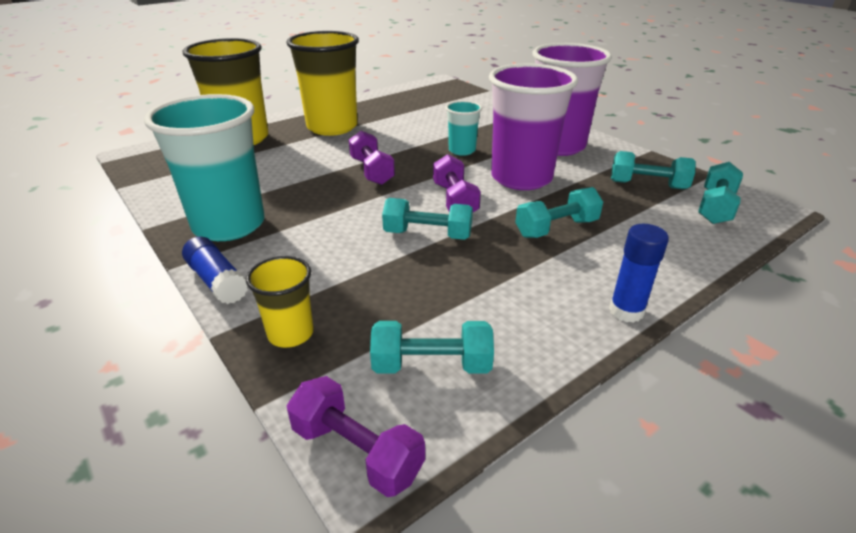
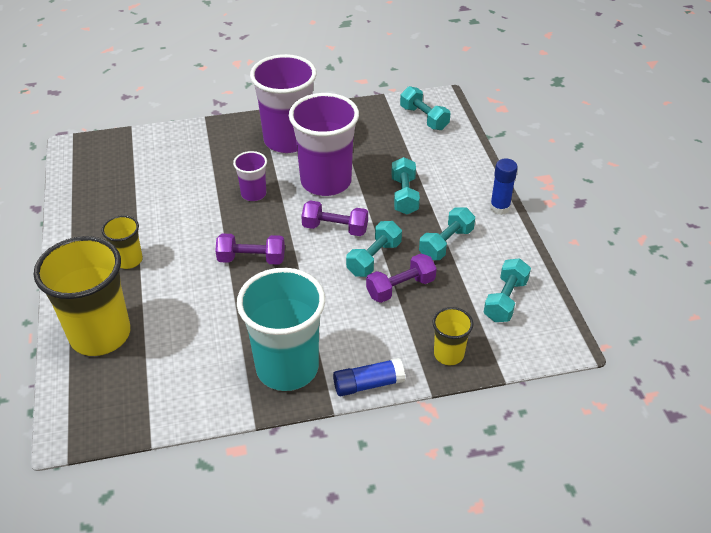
camera: 65 degrees left, 10 degrees up
yellow cup [286,31,359,136] -> yellow cup [102,215,143,269], size x0.49
purple dumbbell [286,376,425,497] -> purple dumbbell moved to [366,254,437,303]
turquoise cup [446,101,482,156] -> purple cup [233,151,267,201]
turquoise dumbbell [611,151,696,189] -> turquoise dumbbell moved to [419,207,475,260]

